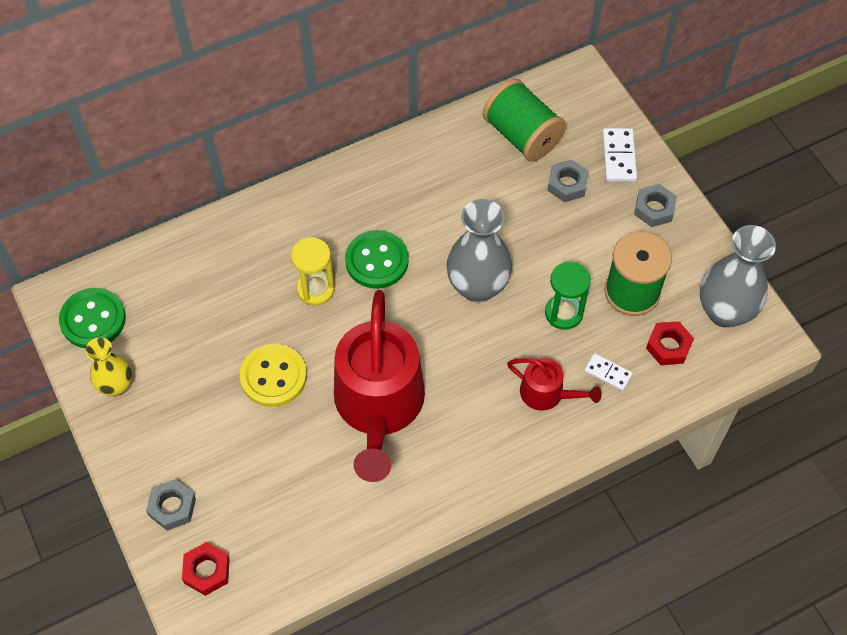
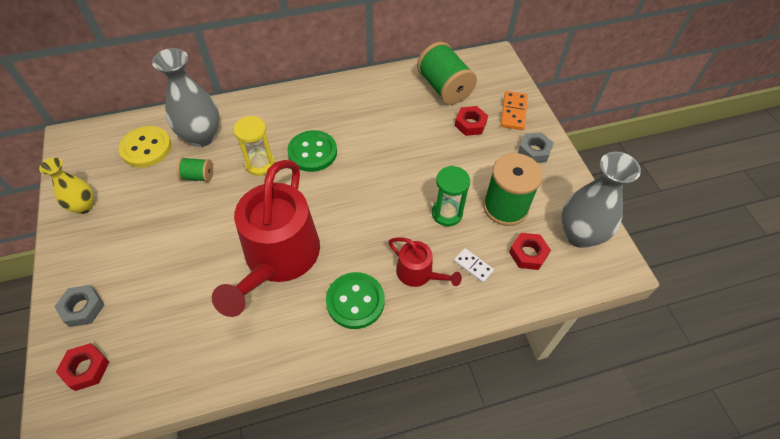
camera: 10 degrees right, 5 degrees down
green button [59,288,126,348] -> green button moved to [326,272,385,329]
yellow button [240,344,307,407] -> yellow button moved to [119,126,171,167]
grey vase [446,199,512,302] -> grey vase moved to [152,48,220,147]
grey nut [547,159,589,202] -> red nut [455,106,488,136]
white domino [602,128,637,182] -> orange domino [501,91,528,130]
none -> green spool [177,157,213,182]

